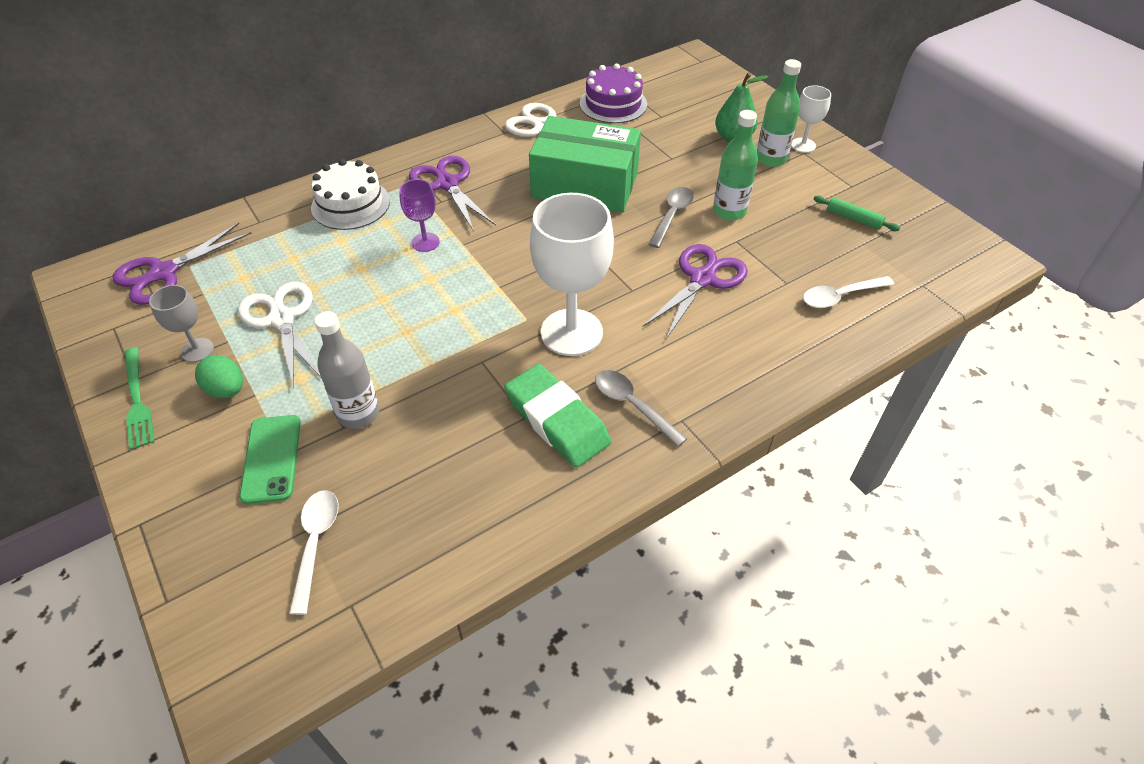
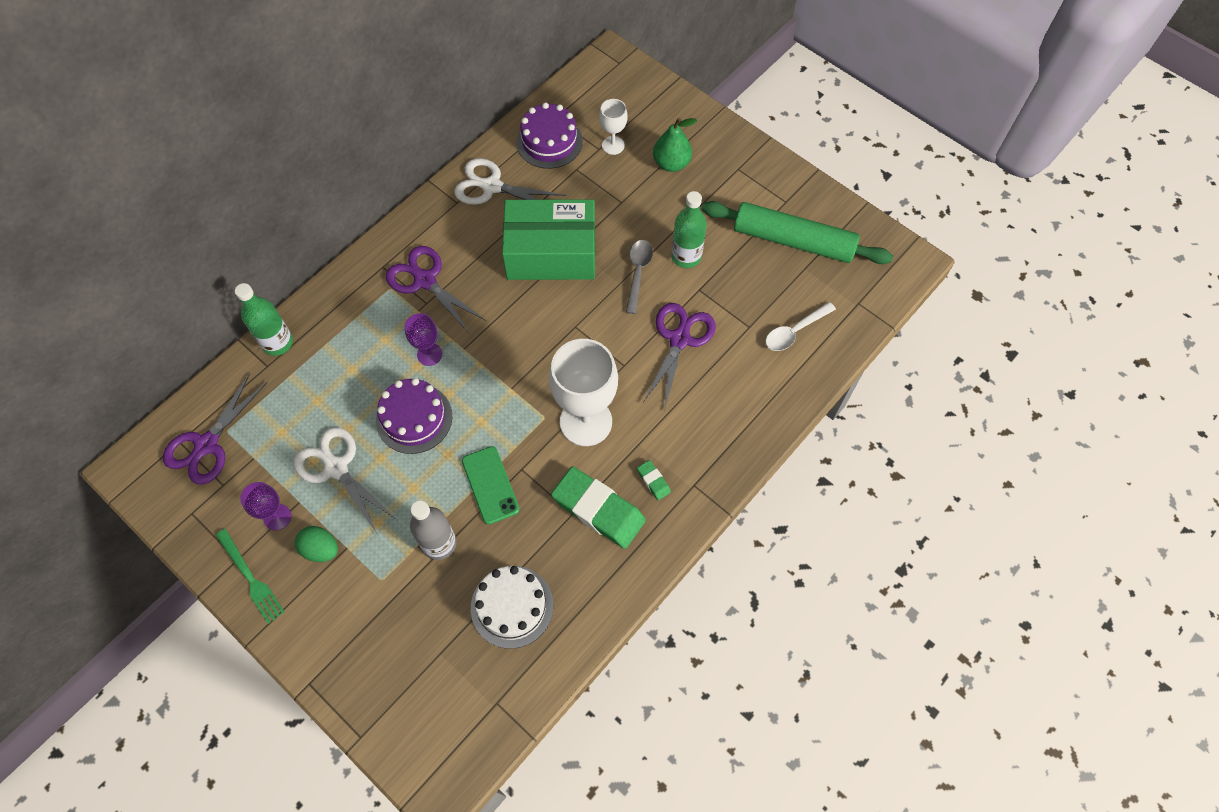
camera: 15 degrees left, 15 degrees up
grey goblet [149,285,214,362] -> purple goblet [240,482,291,531]
green phone [239,415,301,504] -> green phone moved to [462,446,520,524]
white spoon [289,490,339,615] -> none
white cake [311,159,390,230] -> white cake moved to [471,566,553,649]
grey spoon [595,370,688,447] -> green eraser [637,460,671,500]
green bottle [757,59,801,167] -> green bottle moved to [235,283,293,356]
white goblet [791,85,831,153] -> white goblet moved to [599,99,627,155]
green rolling pin [813,196,900,231] -> green rolling pin [702,201,893,264], size x2.46
none -> purple cake [376,378,452,454]

